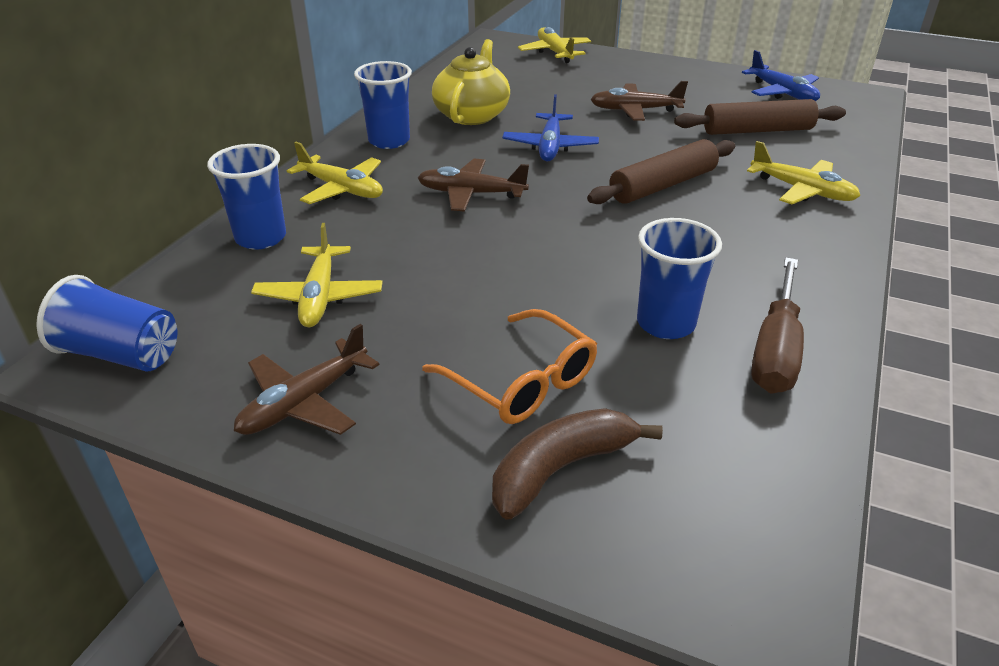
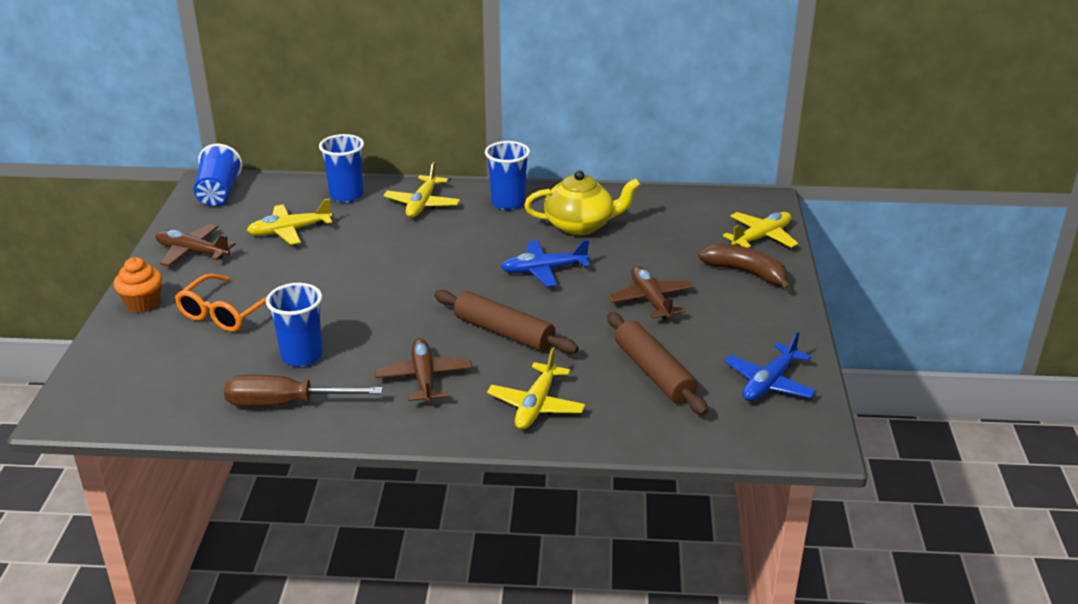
camera: 70 degrees right, 5 degrees down
brown plane [418,159,529,212] -> brown plane moved to [375,338,472,403]
brown banana [492,408,663,519] -> brown banana moved to [698,244,791,291]
none -> orange cupcake [114,257,163,313]

